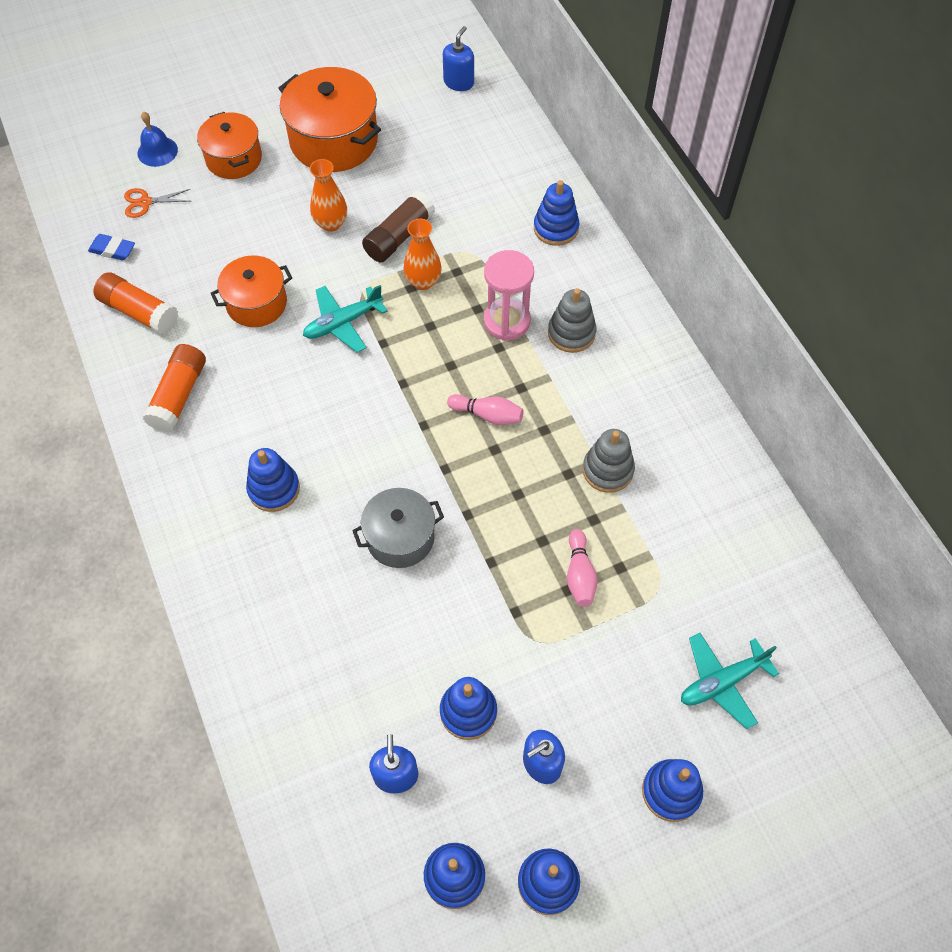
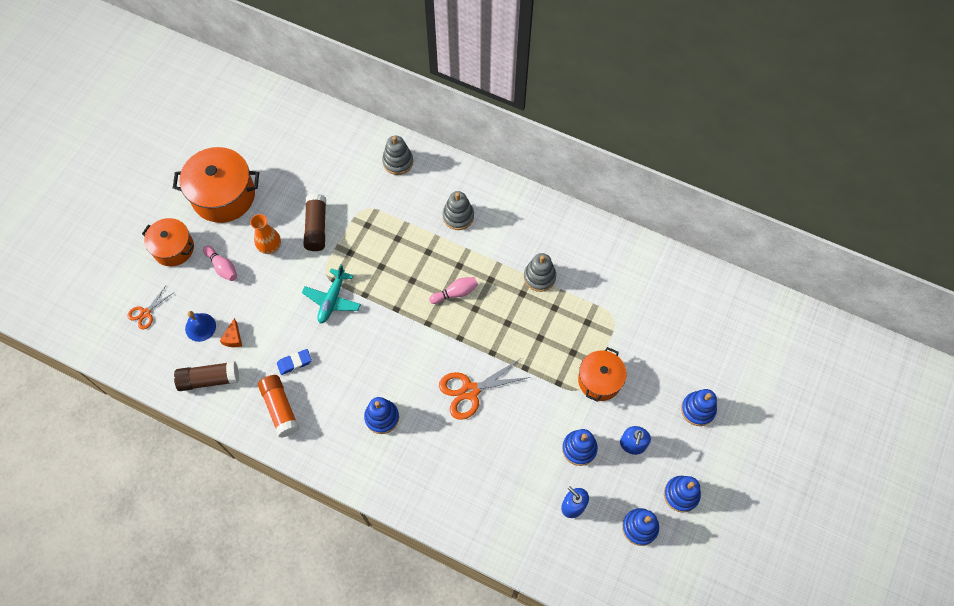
camera: 40 degrees left, 5 degrees up
blue eraser [88,234,135,260] -> blue eraser moved to [277,349,312,375]
orange glue stick [93,272,178,335] -> brown glue stick [174,361,239,391]
blue bell [137,112,178,167] -> blue bell moved to [185,311,216,342]
orange pot [211,255,292,327] -> orange pot moved to [578,347,627,402]
grey pot [352,488,444,568] -> orange scissors [439,358,530,420]
orange vase [403,219,442,290] -> none
blue soap dispenser [443,26,474,91] -> none
pink hourglass [484,250,534,341] -> none
blue stacking toy [534,180,579,246] -> grey stacking toy [382,136,413,175]
pink bowling pin [567,529,598,607] -> pink bowling pin moved to [203,245,237,281]
turquoise plane [681,633,779,729] -> none
none -> orange cheese [220,318,242,347]

